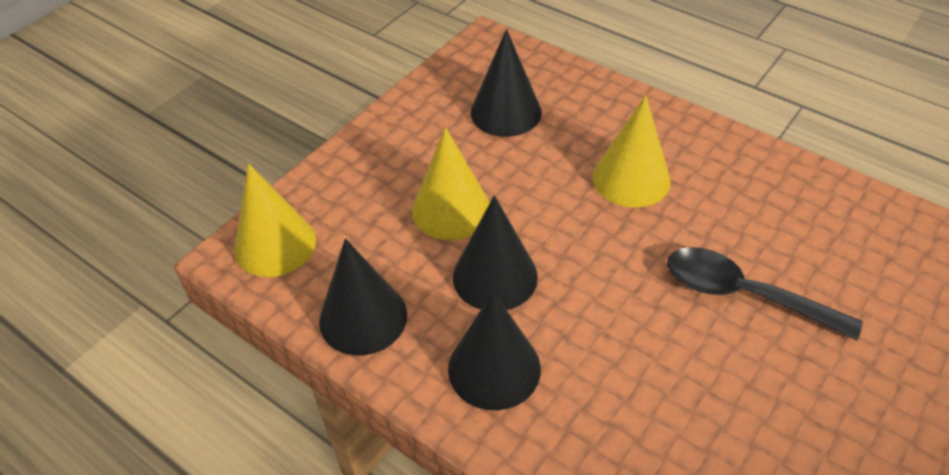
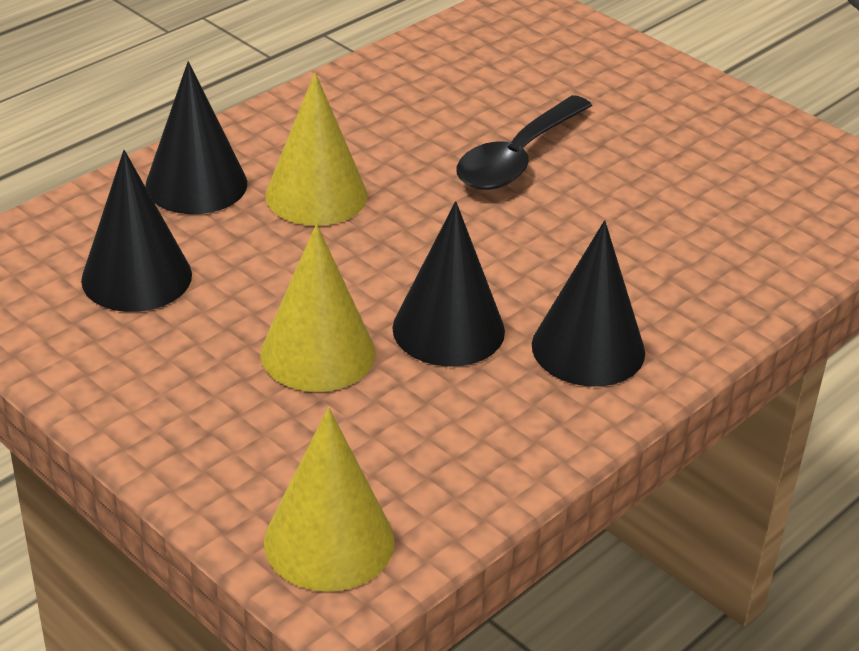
camera: 85 degrees left, 10 degrees down
black cone [319,238,407,355] -> black cone moved to [145,61,247,214]

